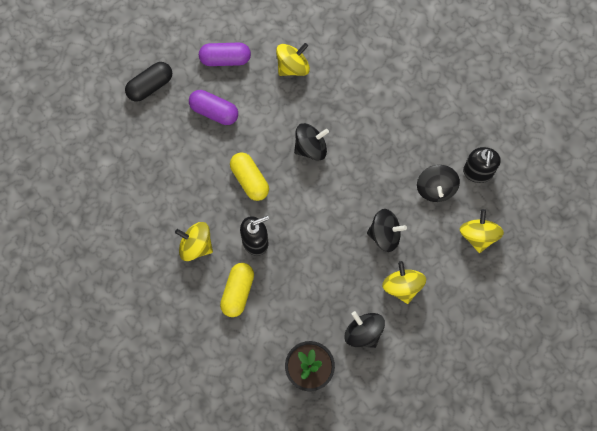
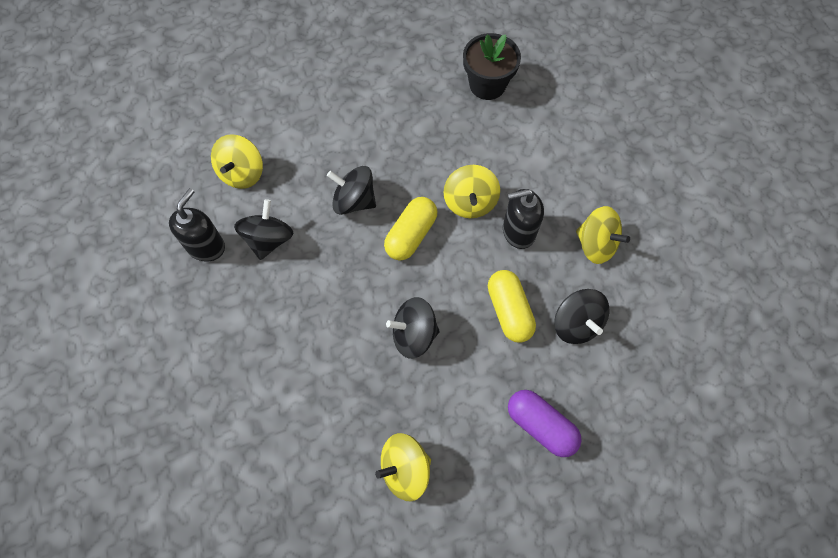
camera: 165 degrees left, 5 degrees down
black capsule [125,62,172,102] -> none
purple capsule [199,42,251,66] -> none
yellow capsule [220,263,254,317] -> yellow capsule moved to [384,197,437,260]
black spinning top [345,311,385,348] -> black spinning top moved to [554,289,609,344]
yellow spinning top [382,261,426,304] -> yellow spinning top moved to [444,165,500,218]

